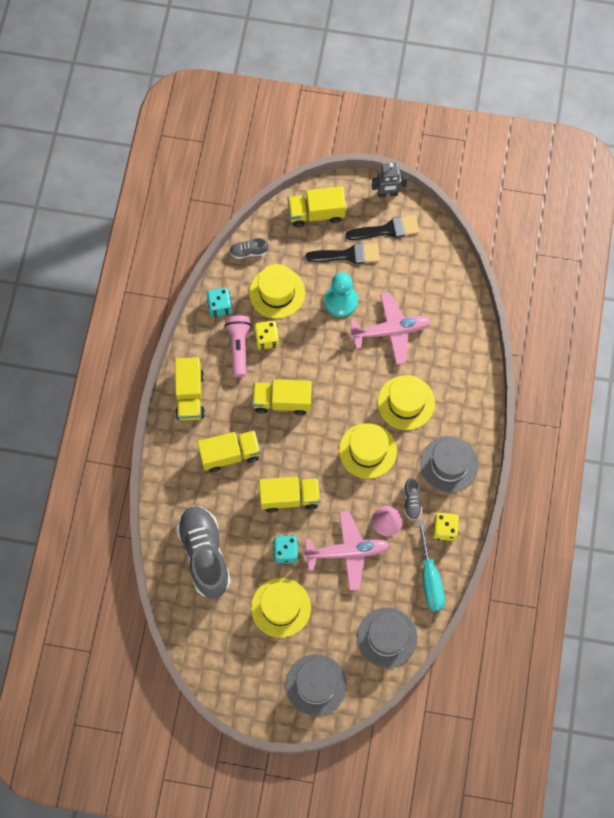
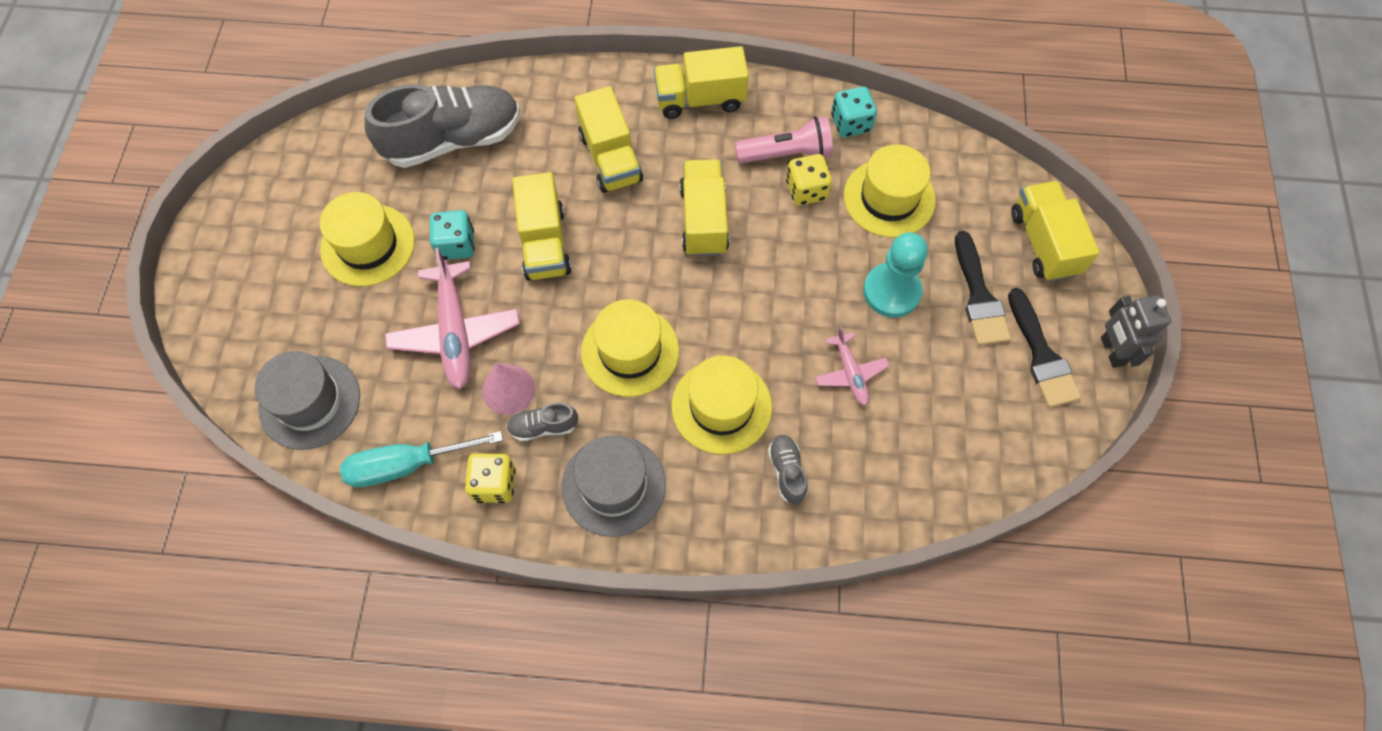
camera: 85 degrees right, 5 degrees down
grey shoe [230,238,269,259] -> grey shoe moved to [768,434,808,504]
grey hat [286,654,347,716] -> none
pink plane [350,292,431,365] -> pink plane [815,326,889,406], size x0.56

